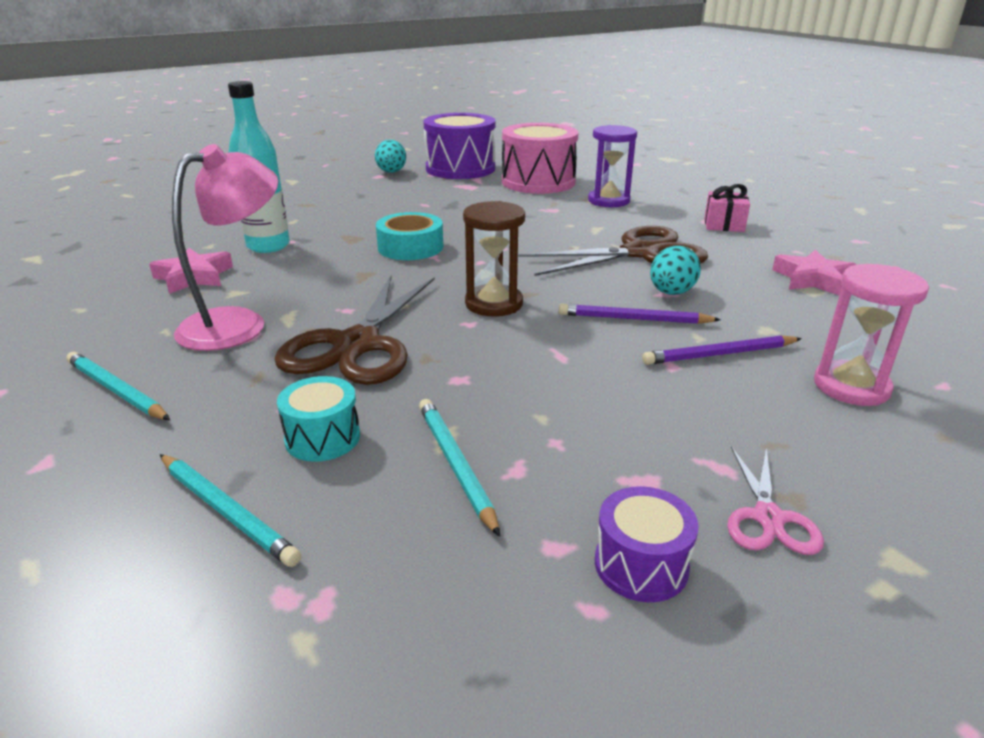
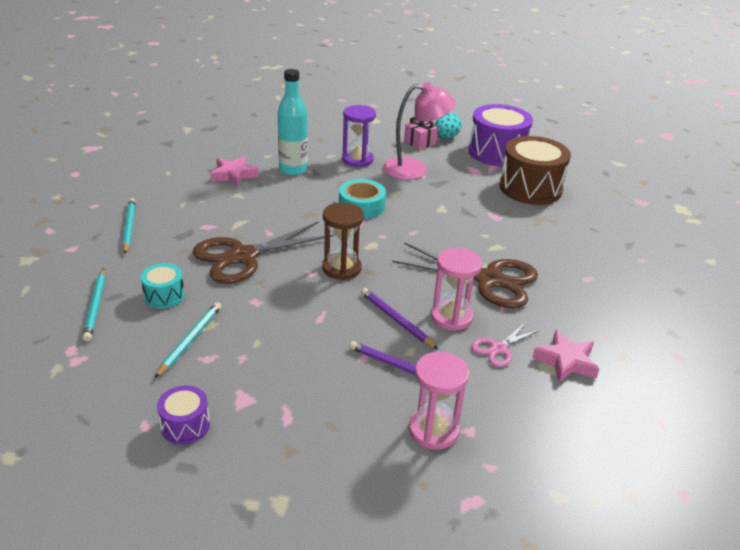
camera: 40 degrees right, 5 degrees up
pink lamp [172,144,278,351] -> pink lamp moved to [383,82,456,180]
pink drum [502,123,579,194] -> brown drum [499,136,571,205]
purple hourglass [588,125,637,207] -> purple hourglass moved to [342,105,376,167]
turquoise egg [650,246,701,295] -> pink hourglass [431,248,482,331]
pink gift [704,184,750,232] -> pink gift moved to [404,117,438,150]
pink scissors [727,446,824,555] -> pink scissors moved to [471,322,540,367]

